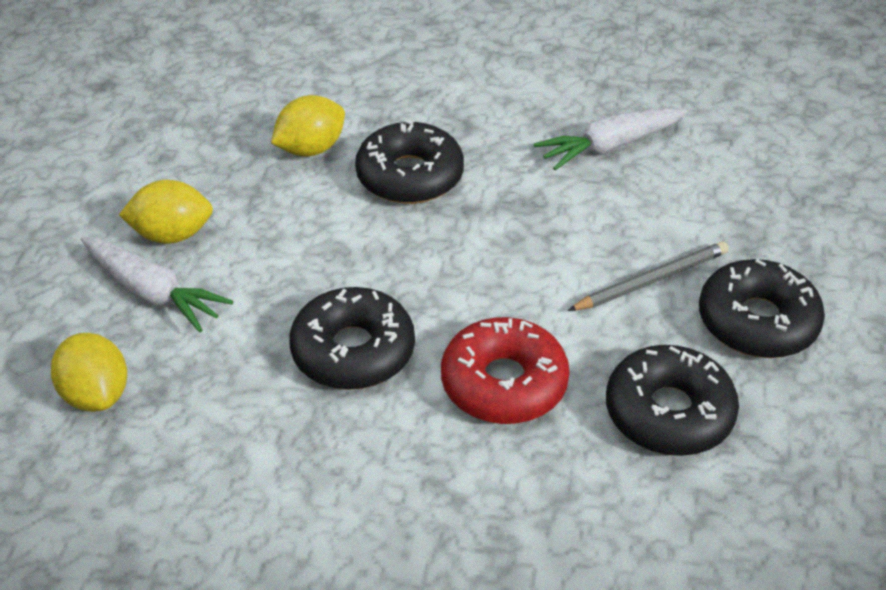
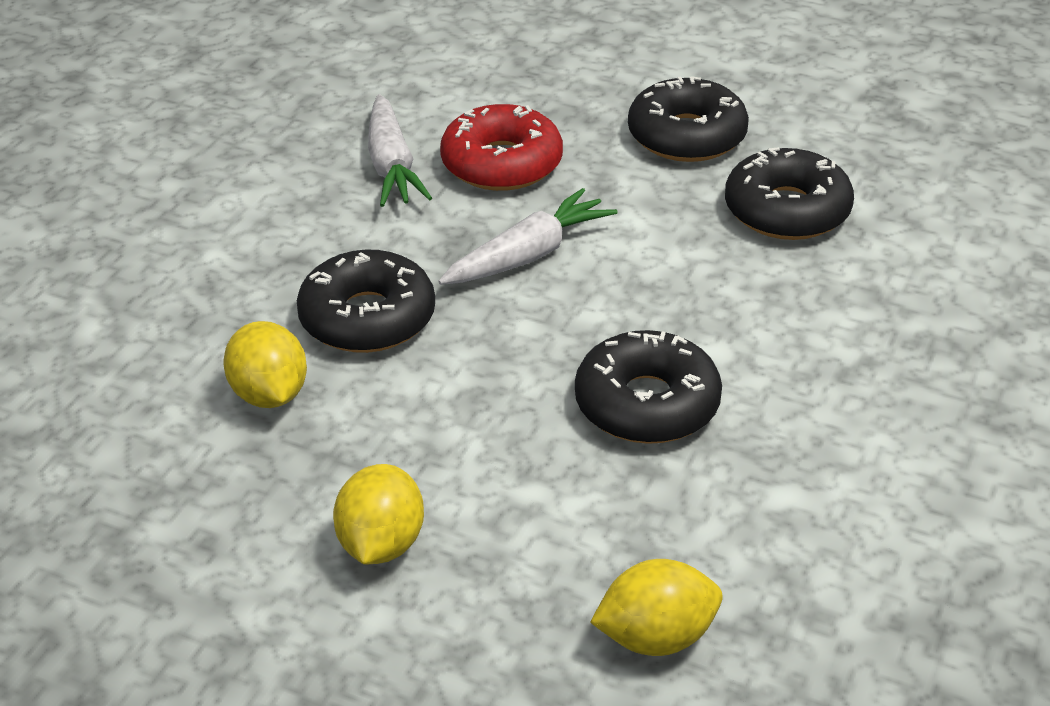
camera: 75 degrees left, 5 degrees down
white carrot [81,237,233,332] -> white carrot moved to [438,188,618,285]
red donut [441,317,570,424] -> red donut moved to [440,104,563,191]
grey pencil [568,242,729,311] -> none

